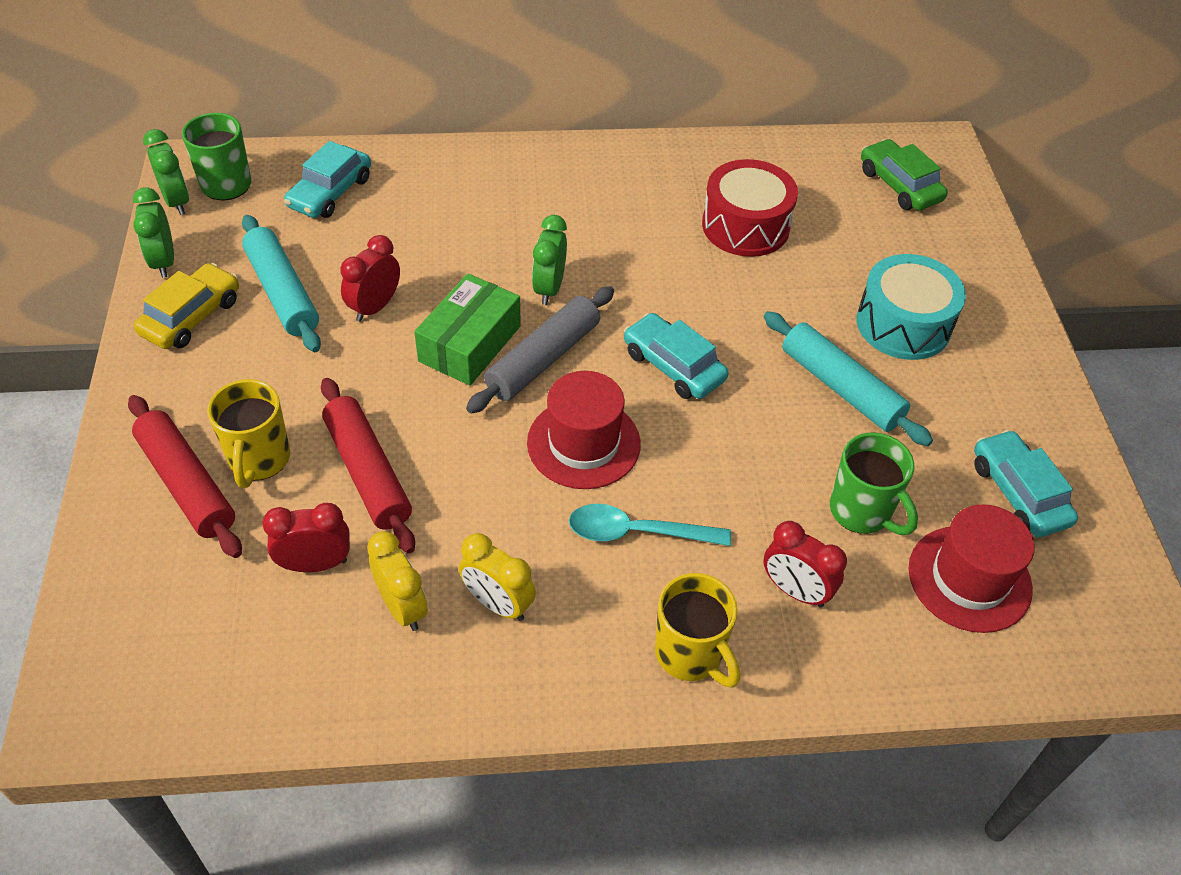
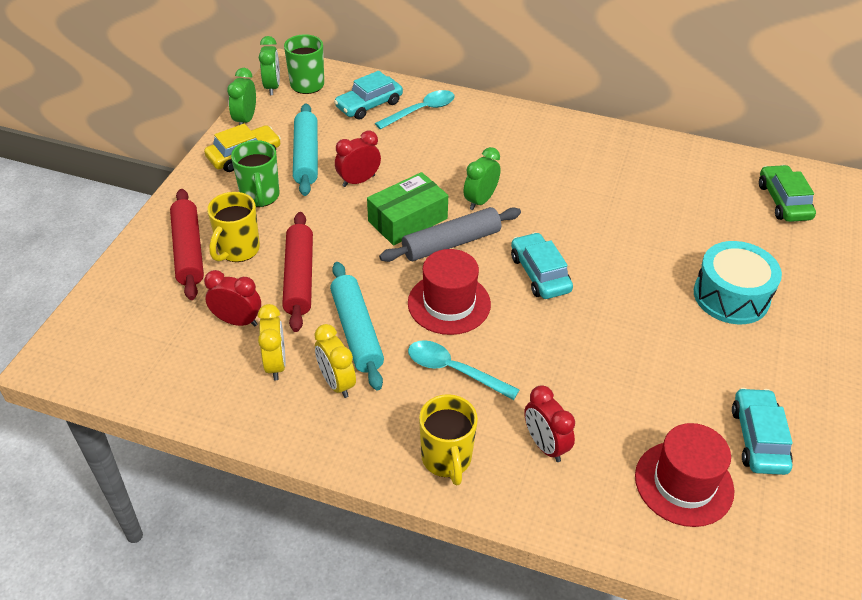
camera: 25 degrees right, 5 degrees down
red drum [702,159,798,257] -> none
turquoise rolling pin [764,311,933,446] -> turquoise rolling pin moved to [330,262,384,390]
green mug [830,432,918,535] -> green mug moved to [231,140,279,207]
none -> turquoise spoon [375,90,455,130]

